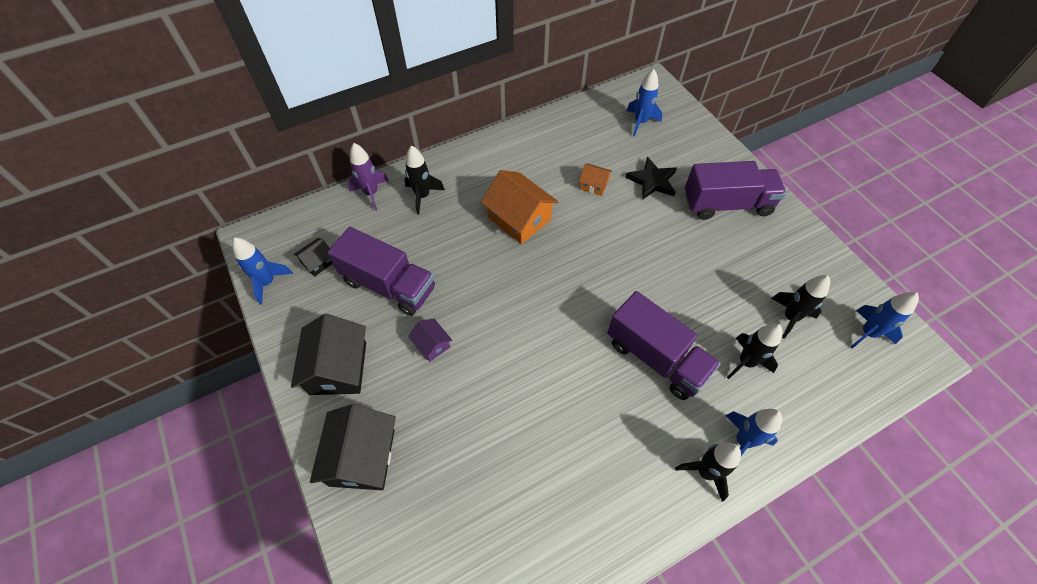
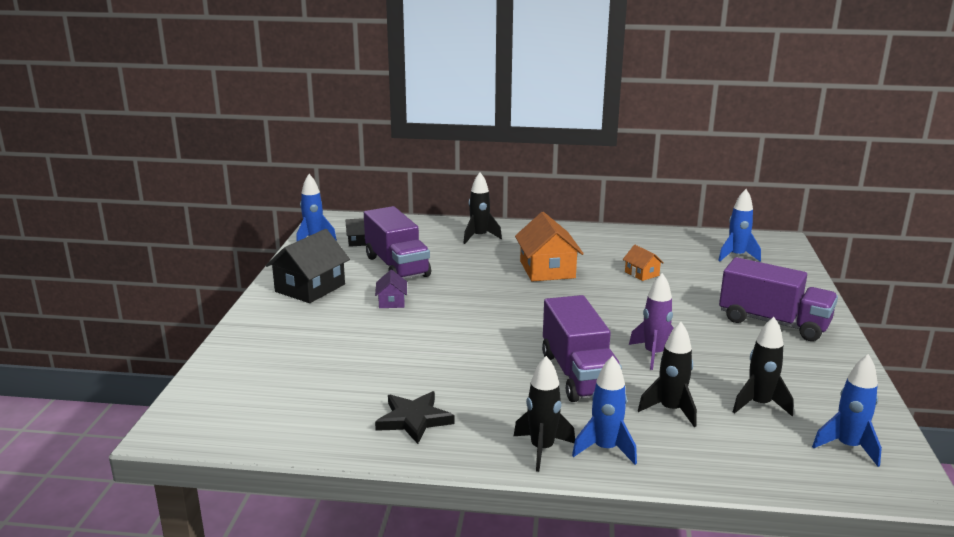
camera: 35 degrees right, 35 degrees down
black house [310,404,396,490] -> none
purple rocket [348,143,389,211] -> purple rocket moved to [629,273,674,370]
black star [625,157,677,200] -> black star moved to [375,391,455,444]

